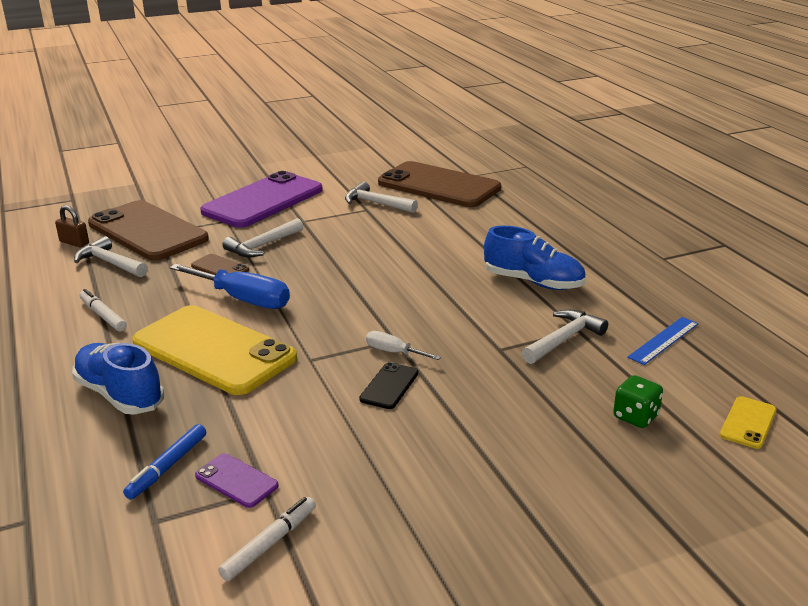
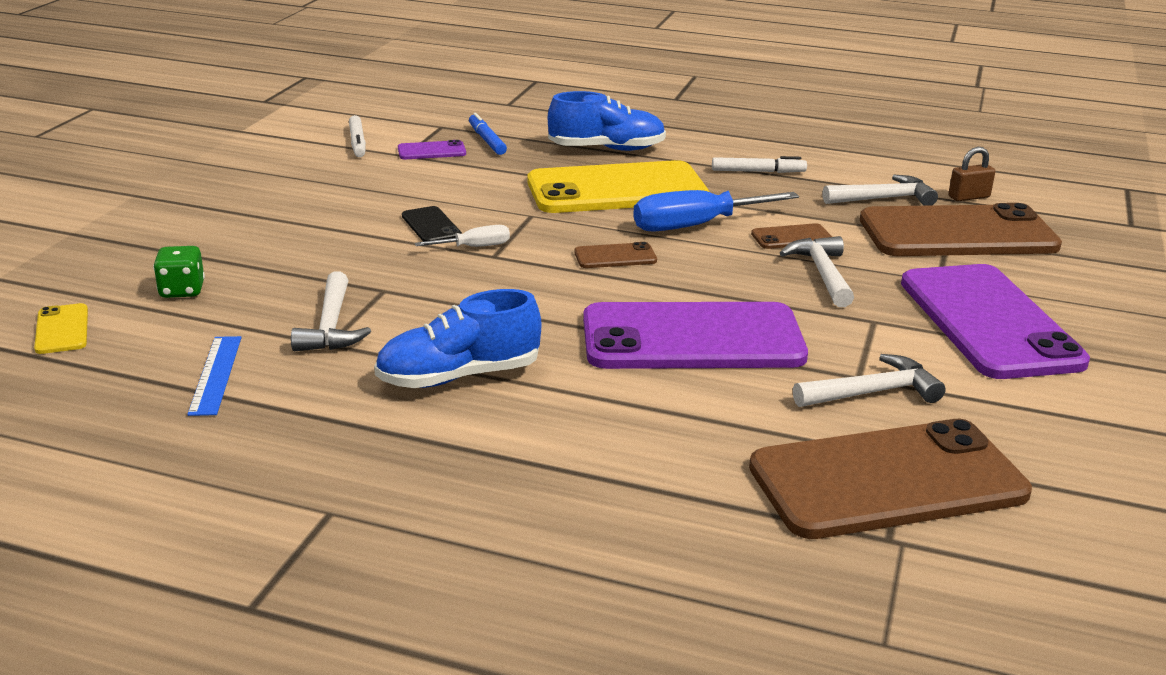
camera: 130 degrees right, 0 degrees up
none -> brown phone [574,242,657,268]
none -> purple phone [583,302,808,369]

